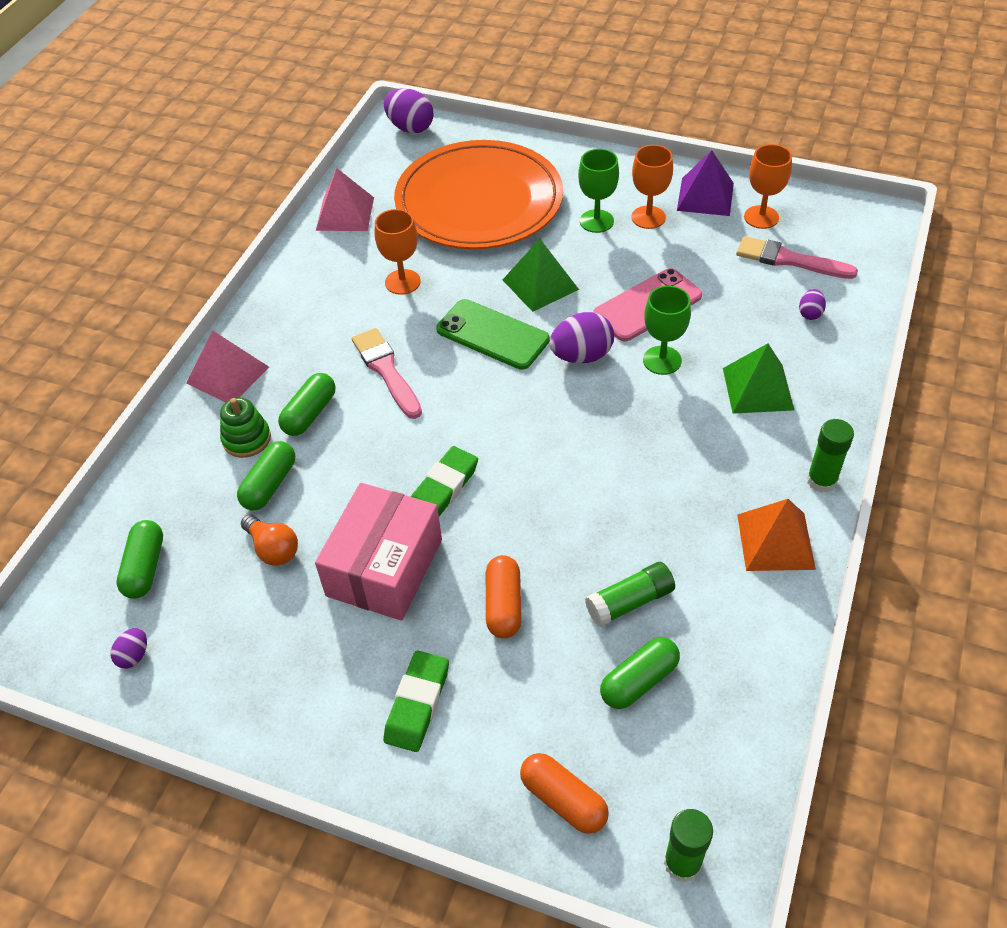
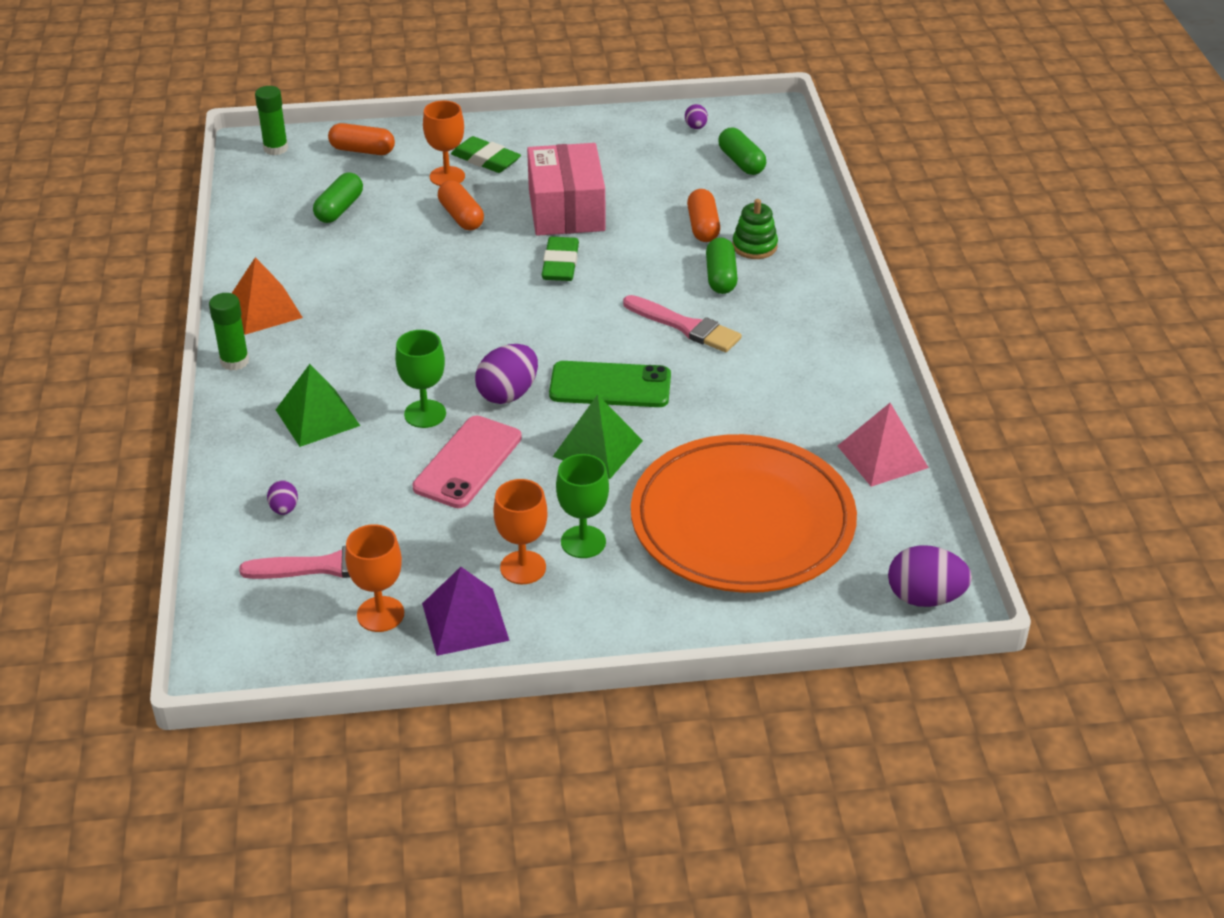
camera: 150 degrees right, 10 degrees down
pink pyramid [186,330,269,403] -> none
green capsule [237,441,295,510] -> orange capsule [687,189,720,242]
orange light bulb [241,515,298,566] -> none
orange goblet [375,209,421,295] -> orange goblet moved to [423,100,465,186]
green eraser [383,651,449,752] -> green eraser turned 45 degrees counterclockwise [451,136,521,173]
green glue stick [585,562,675,627] -> none

